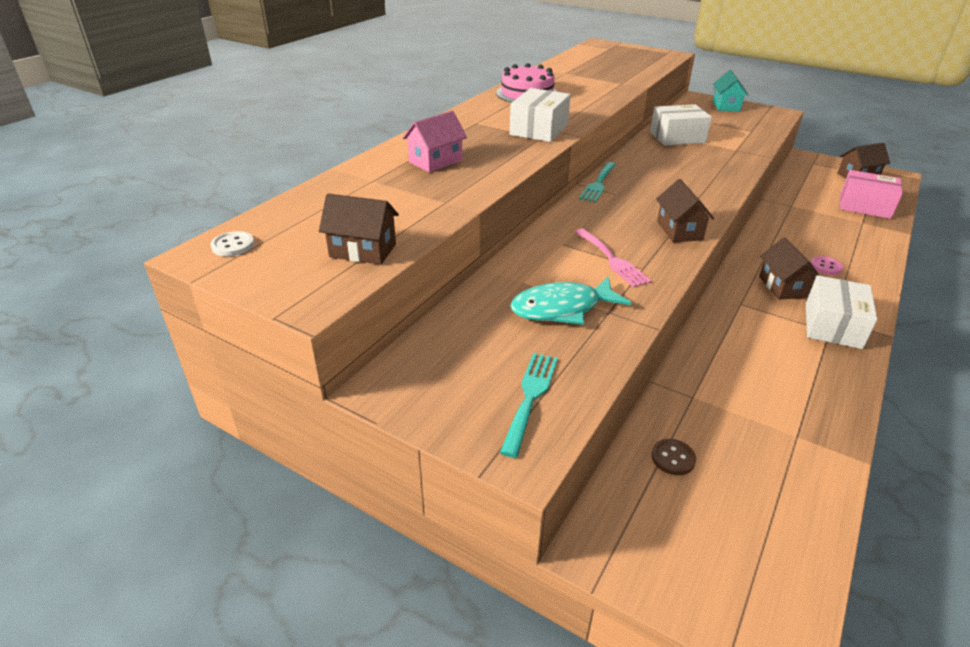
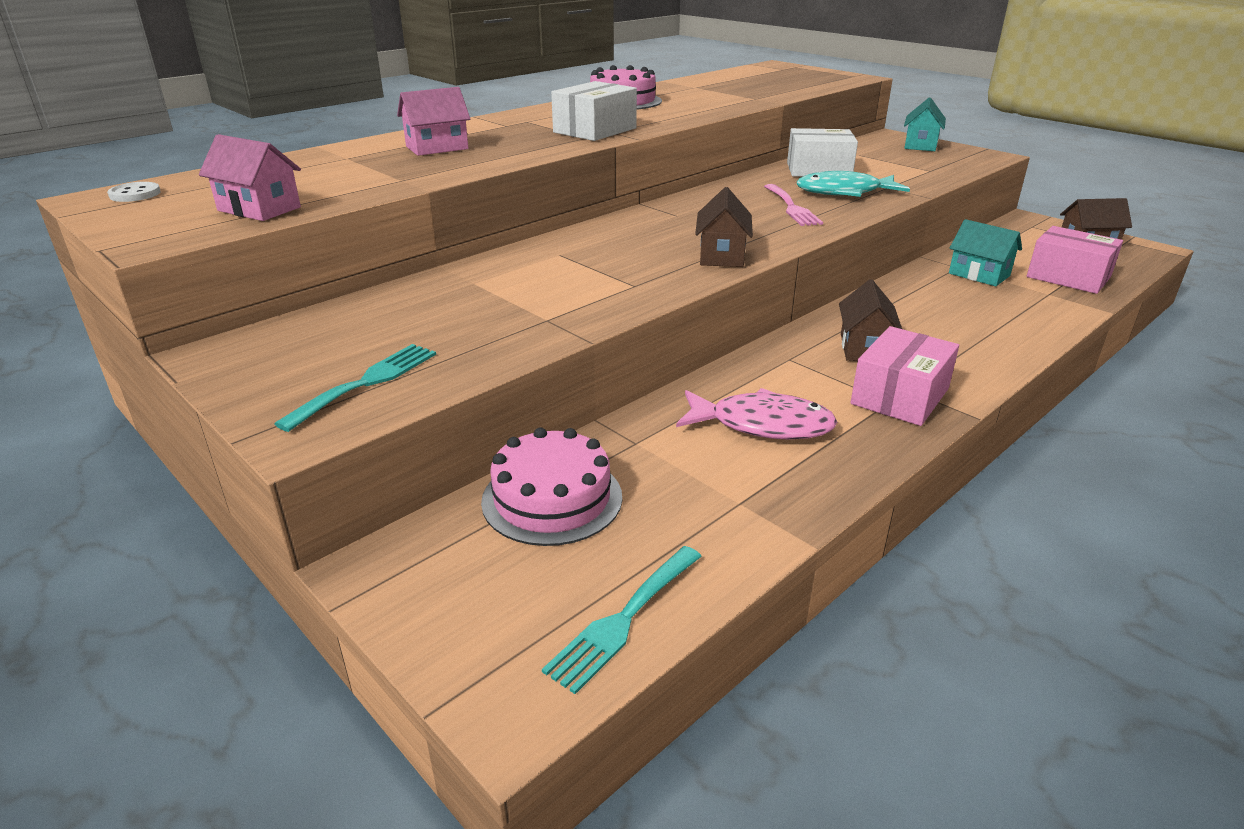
camera: 15 degrees right, 5 degrees down
brown house [319,193,399,265] -> pink house [199,134,301,221]
turquoise fish [511,277,631,325] -> turquoise fish moved to [797,171,910,197]
pink fork [575,228,652,287] -> pink fork moved to [764,184,823,226]
turquoise fork [579,162,616,202] -> turquoise fork moved to [542,546,702,694]
brown button [651,439,696,475] -> pink cake [481,427,622,546]
white box [806,275,877,349] -> pink box [850,326,959,426]
pink button [811,256,843,275] -> none
none -> pink fish [676,388,837,440]
none -> turquoise house [949,219,1022,286]

